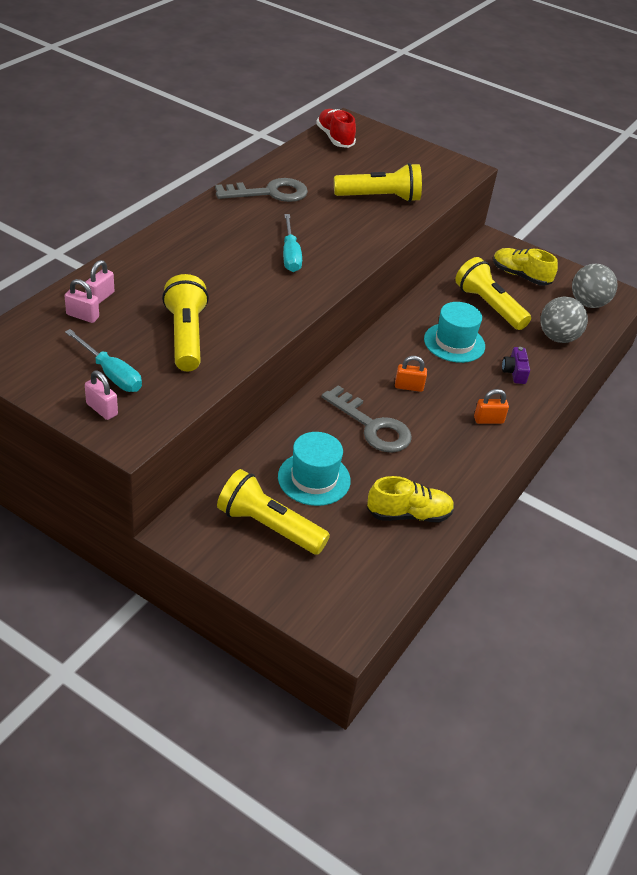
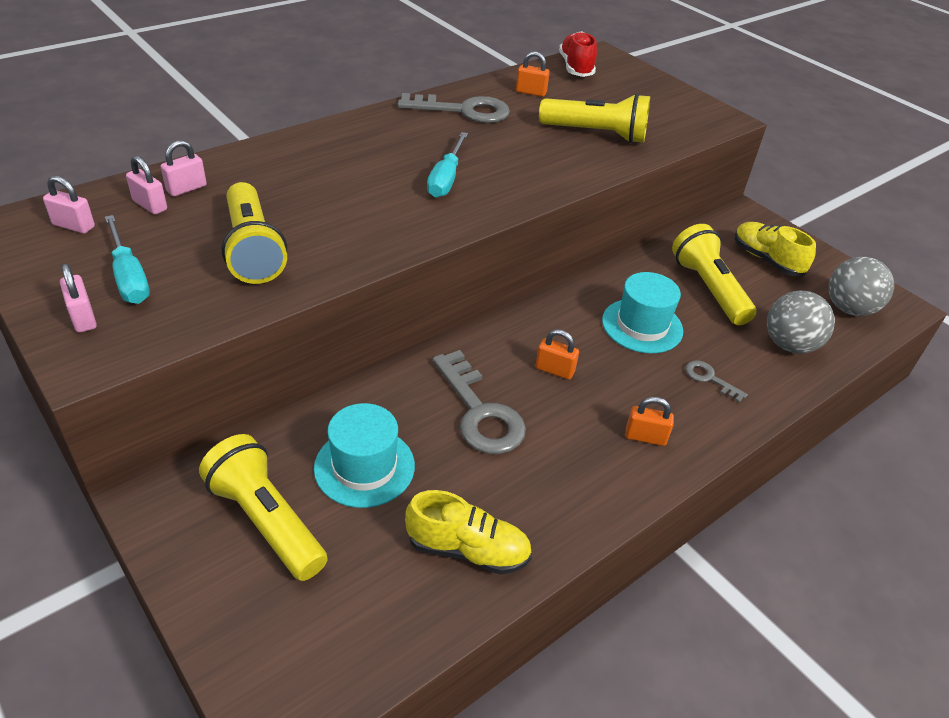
camera: 20 degrees right, 0 degrees up
yellow flashlight [162,274,209,371] -> yellow flashlight turned 150 degrees clockwise [222,182,287,284]
purple camera [502,347,530,384] -> grey key [686,360,748,403]
none -> pink padlock [43,176,95,234]
none -> orange padlock [516,51,550,97]

